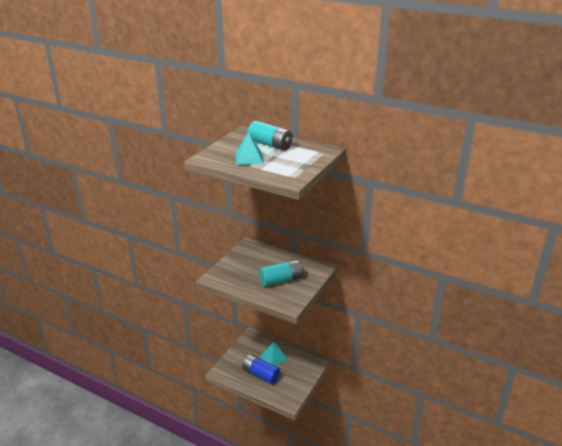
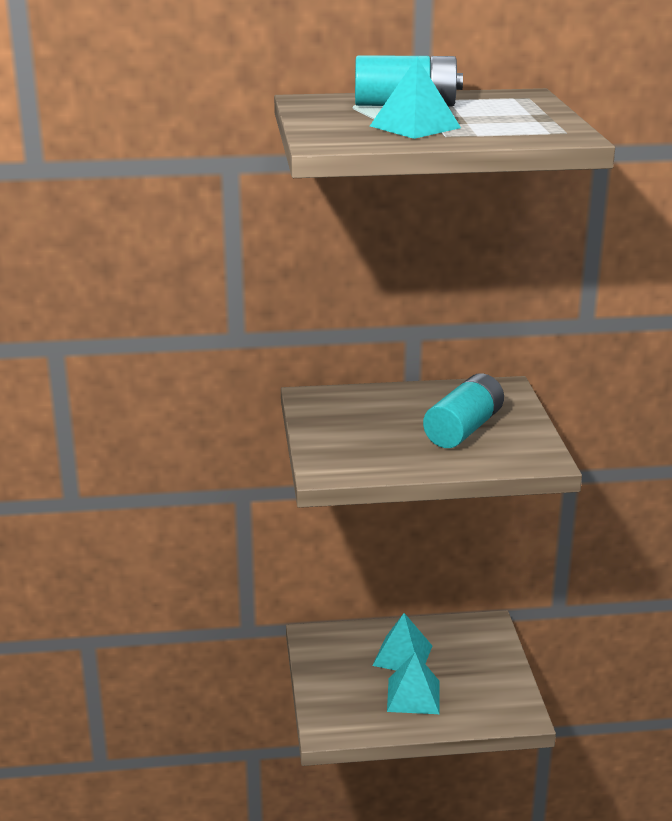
camera: 35 degrees left, 5 degrees down
blue battery [242,354,280,384] -> turquoise pyramid [387,652,440,714]

